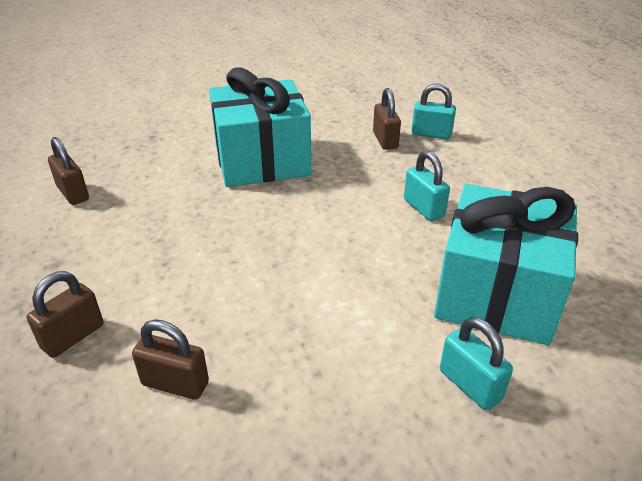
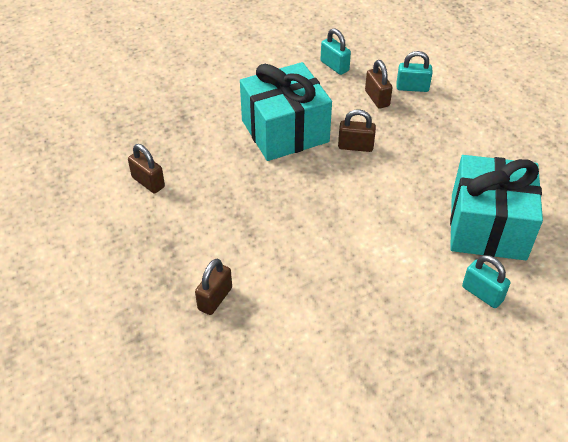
camera: 10 degrees left, 10 degrees up
brown padlock [132,320,209,400] -> brown padlock moved to [338,109,376,152]
turquoise padlock [404,151,450,221] -> turquoise padlock moved to [321,28,351,75]

